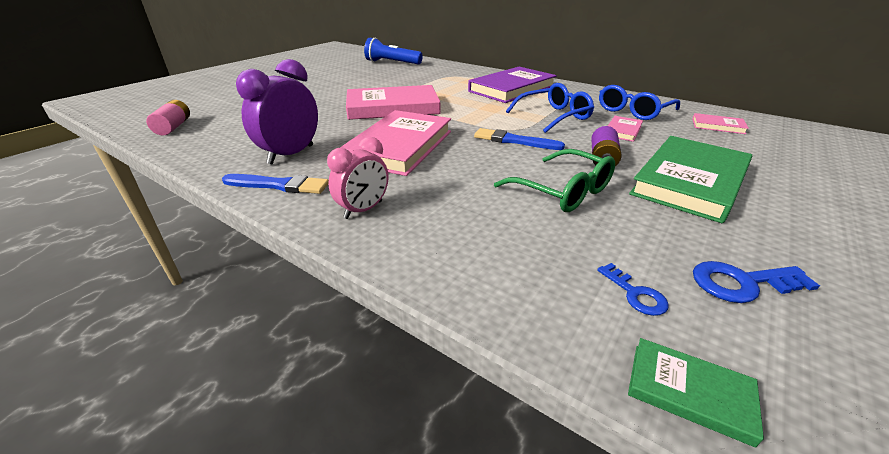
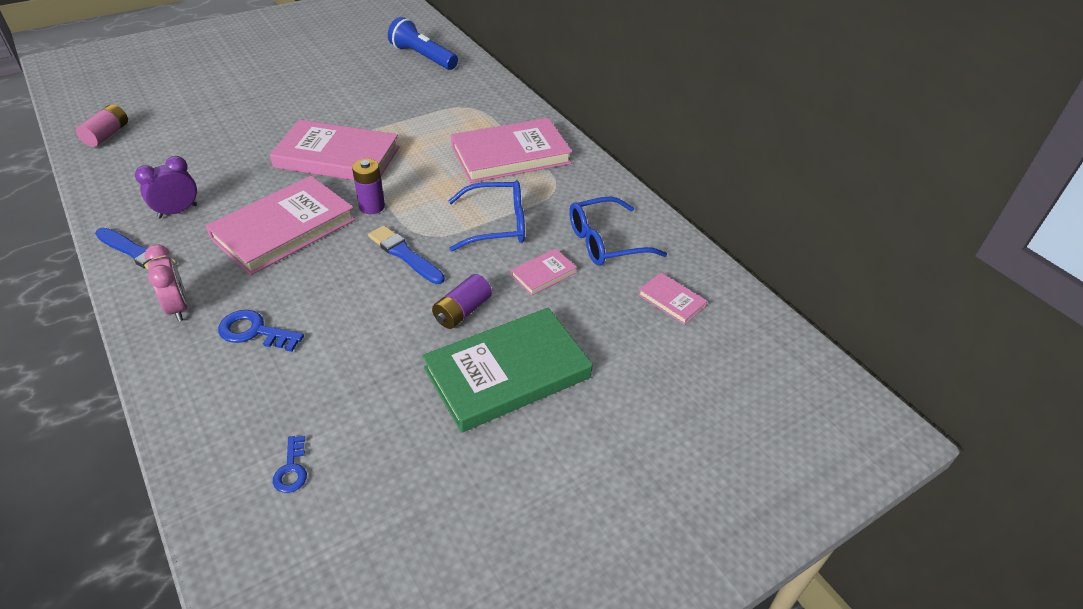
camera: 20 degrees right, 10 degrees up
purple clock [236,59,318,165] -> purple clock [135,156,197,218], size x0.66
pink clock [327,137,388,219] -> pink clock turned 90 degrees counterclockwise [144,244,188,321]
purple book [468,67,557,103] -> pink book [451,118,572,183]
green glasses [494,149,615,212] -> none
green book [628,338,764,448] -> none
blue key [693,261,820,303] -> blue key moved to [218,310,304,352]
none -> purple battery [352,159,385,214]

